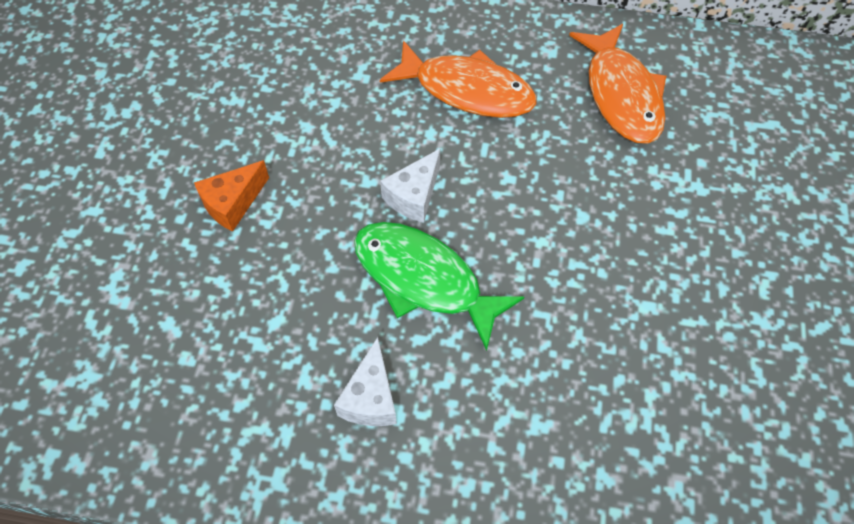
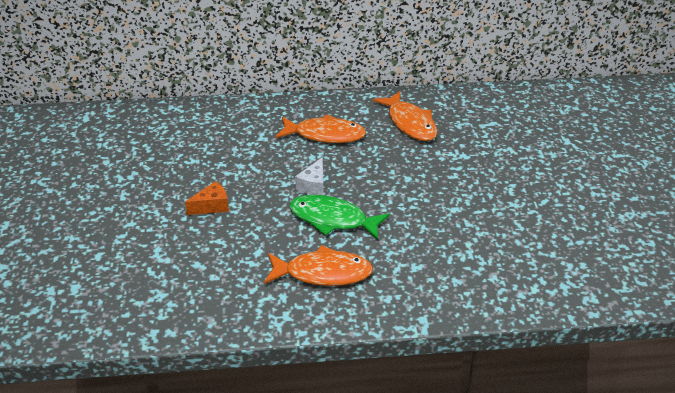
camera: 15 degrees left, 20 degrees down
orange cheese [194,160,269,231] -> orange cheese turned 150 degrees counterclockwise [185,181,229,215]
white cheese [334,337,397,426] -> orange fish [264,245,373,286]

